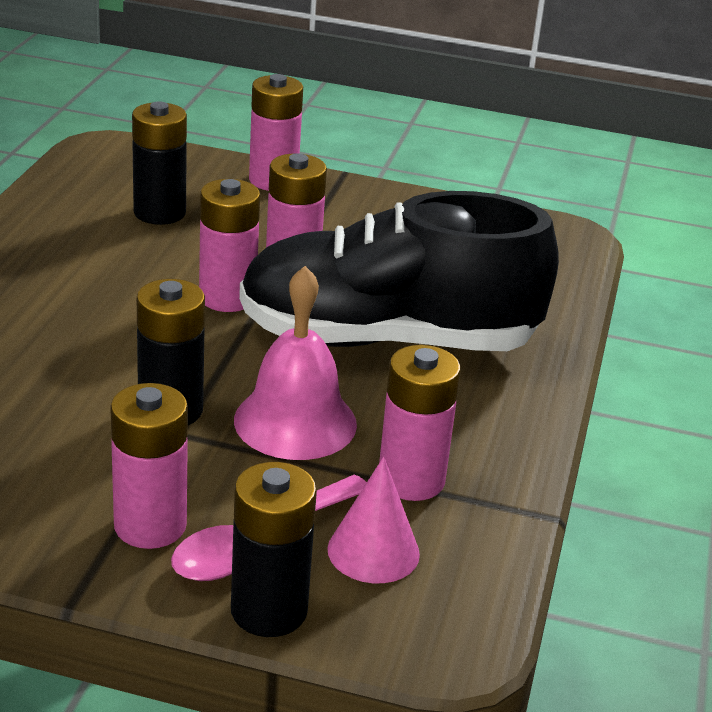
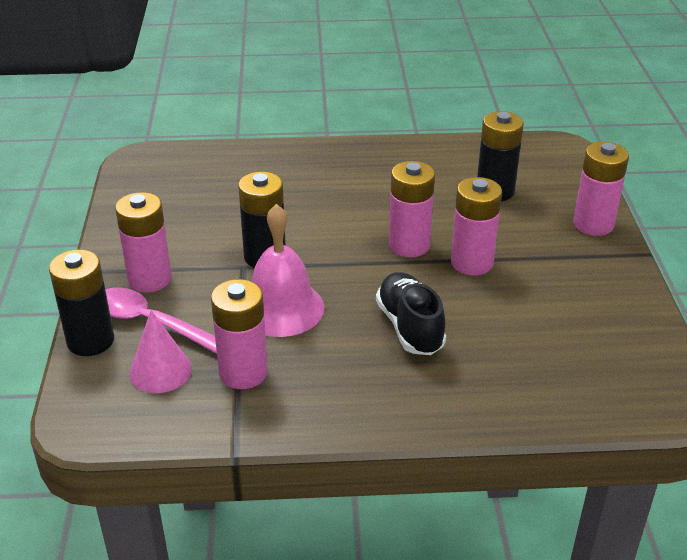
camera: 75 degrees right, 5 degrees up
black shoe [239,191,559,351] -> black shoe [376,272,446,355], size x0.49

